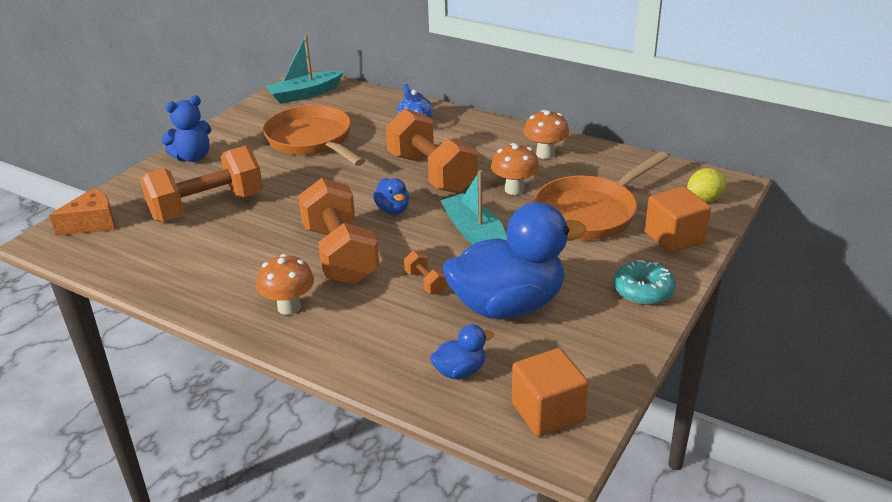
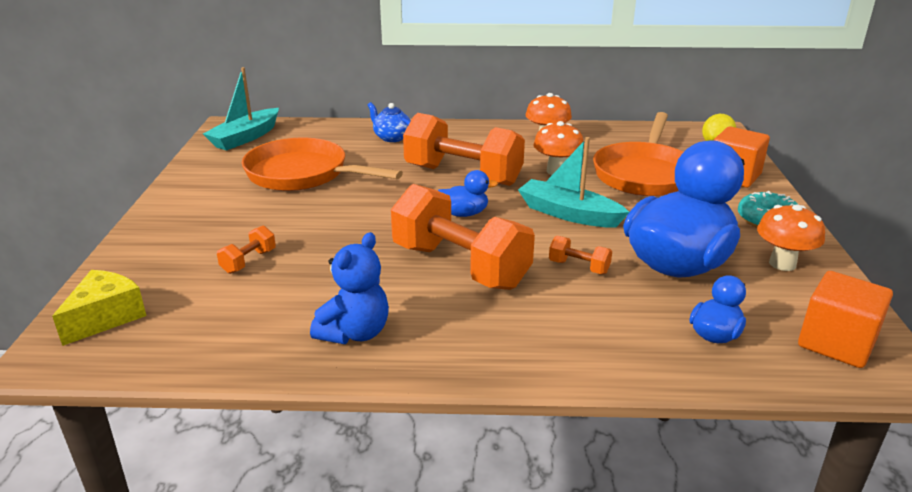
camera: 30 degrees left, 5 degrees down
orange cheese [49,188,115,236] -> yellow cheese [52,270,147,346]
orange dumbbell [140,146,263,222] -> orange dumbbell [217,225,276,274], size x0.41
blue teddy bear [161,95,212,162] -> blue teddy bear moved to [310,232,389,344]
orange mushroom [256,254,314,315] -> orange mushroom moved to [757,204,825,271]
blue duck [373,178,409,215] -> blue duck turned 45 degrees counterclockwise [438,170,498,217]

